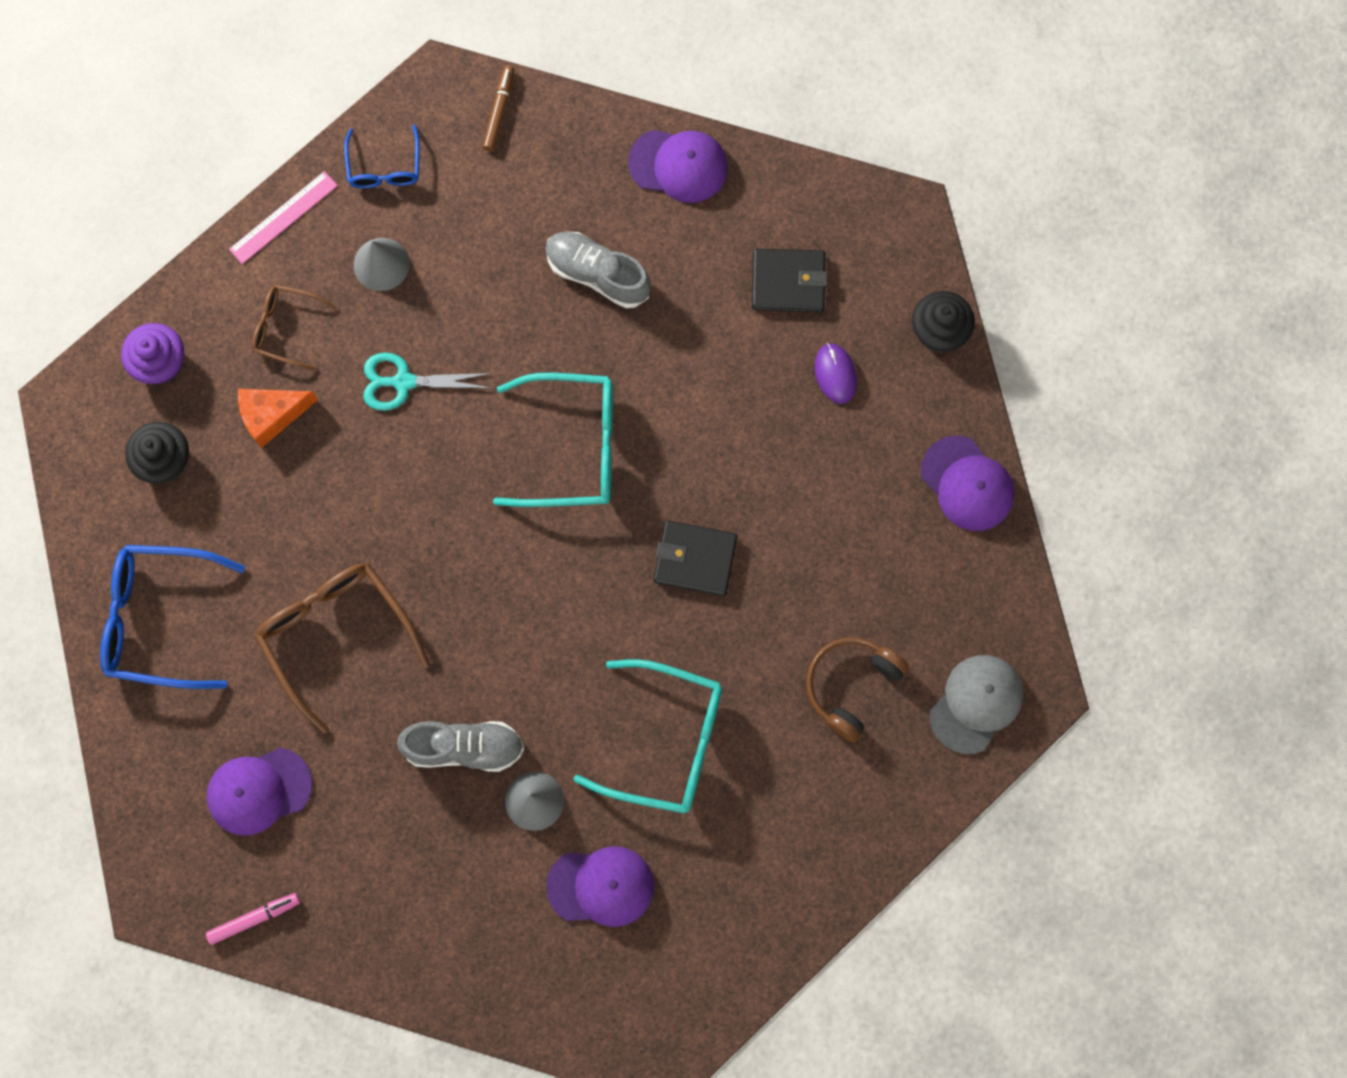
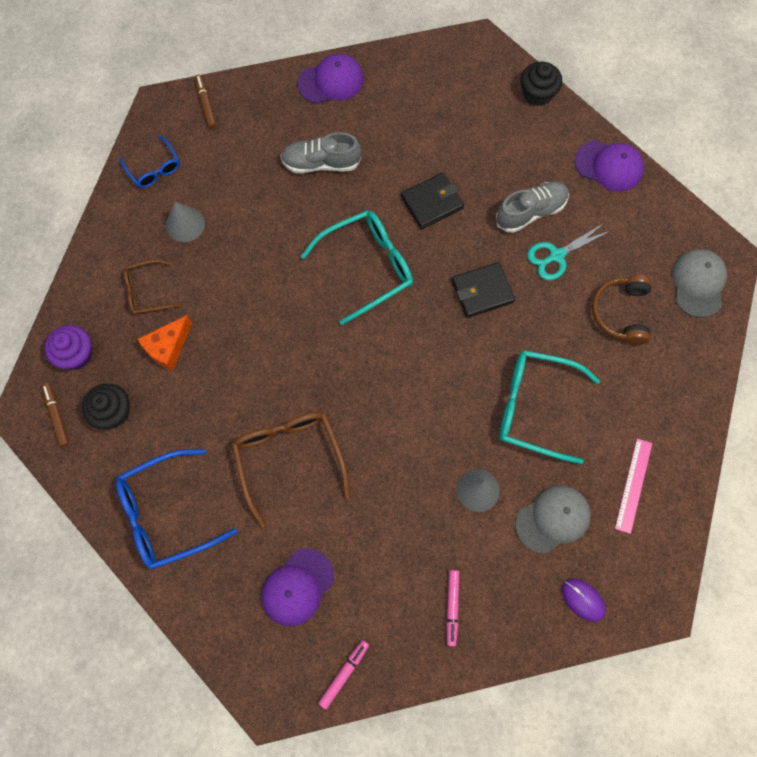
camera: 30 degrees left, 5 degrees down
pink ruler [229,171,338,264] -> pink ruler moved to [615,439,652,534]
brown glasses [255,563,430,733] -> brown glasses turned 45 degrees clockwise [232,412,350,528]
turquoise scissors [363,352,492,411] -> turquoise scissors moved to [527,223,610,280]
grey shoe [397,721,524,772] -> grey shoe moved to [496,182,569,233]
purple cap [546,846,654,927] -> grey cap [515,485,591,554]
turquoise glasses [573,659,722,814] -> turquoise glasses turned 150 degrees counterclockwise [499,350,600,464]
black wallet [752,249,828,312] -> black wallet moved to [401,173,464,229]
purple mouse [815,343,857,404] -> purple mouse moved to [562,578,606,622]
none -> brown marker [42,383,69,447]
none -> pink marker [446,570,459,646]

